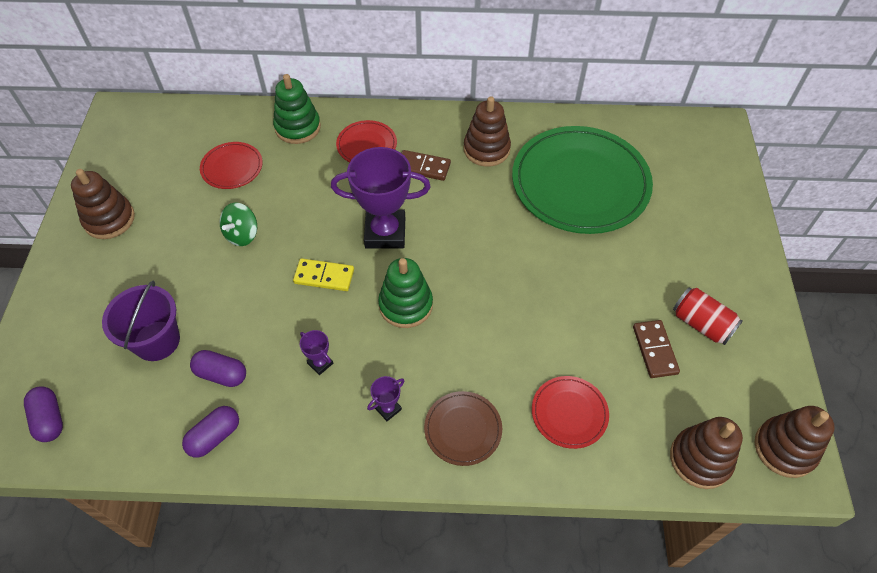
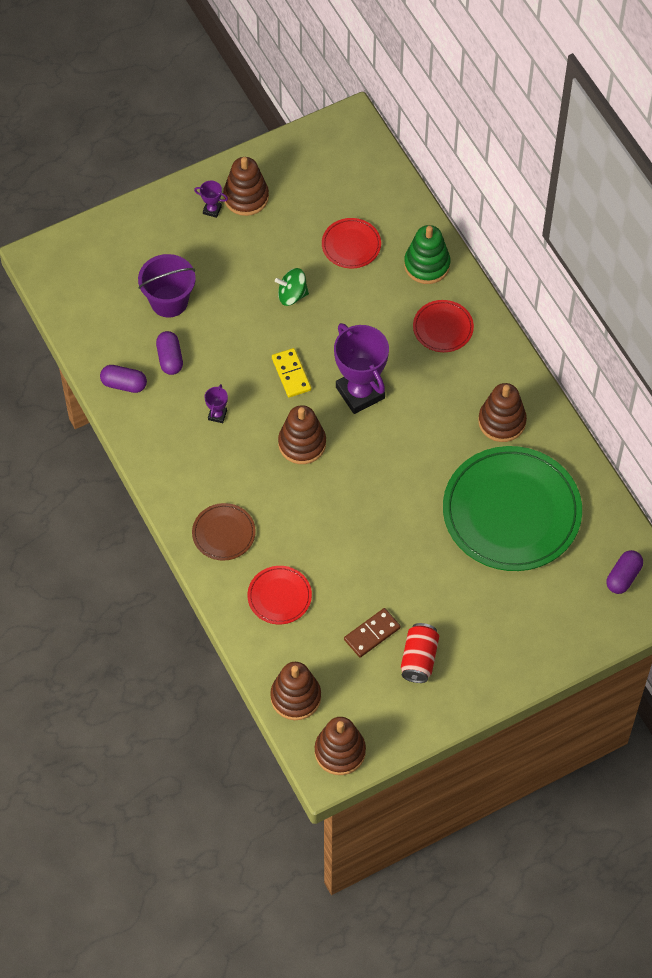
camera: 60 degrees right, 5 degrees up
purple capsule [24,386,63,442] -> purple capsule moved to [606,550,643,594]
purple trophy [367,376,404,421] -> purple trophy moved to [194,181,228,218]
green stacking toy [378,258,433,328] -> brown stacking toy [278,405,326,464]
brown domino [402,150,451,181] -> none

